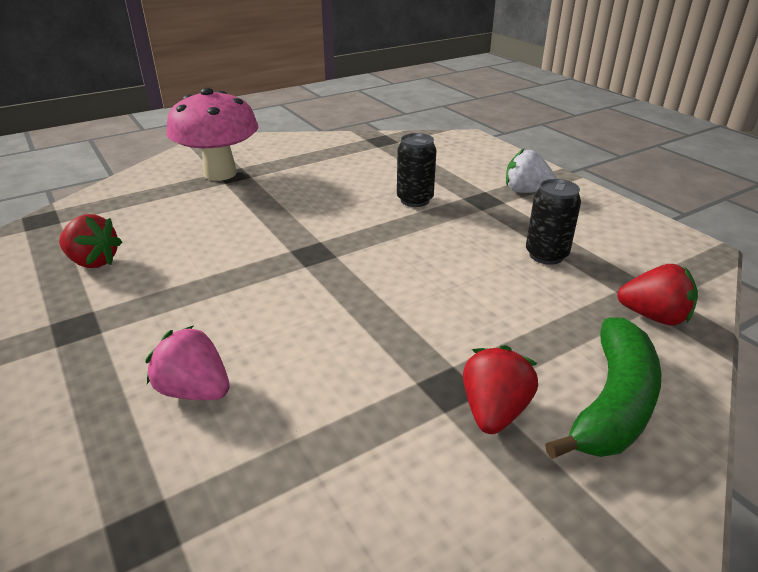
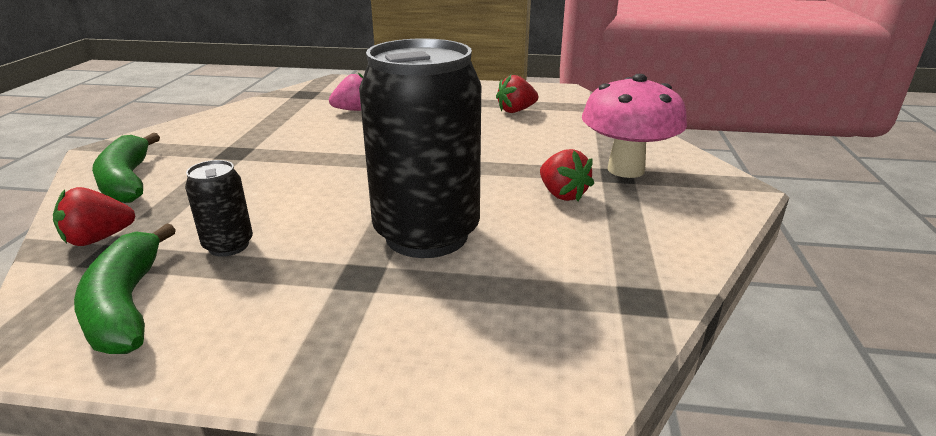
camera: 130 degrees right, 5 degrees down
black can [397,133,436,207] -> black can [359,38,481,258], size x2.22
red strawberry [463,345,538,434] -> red strawberry moved to [540,149,594,201]
white strawberry [506,149,557,193] -> none
none -> green banana [74,224,176,354]

